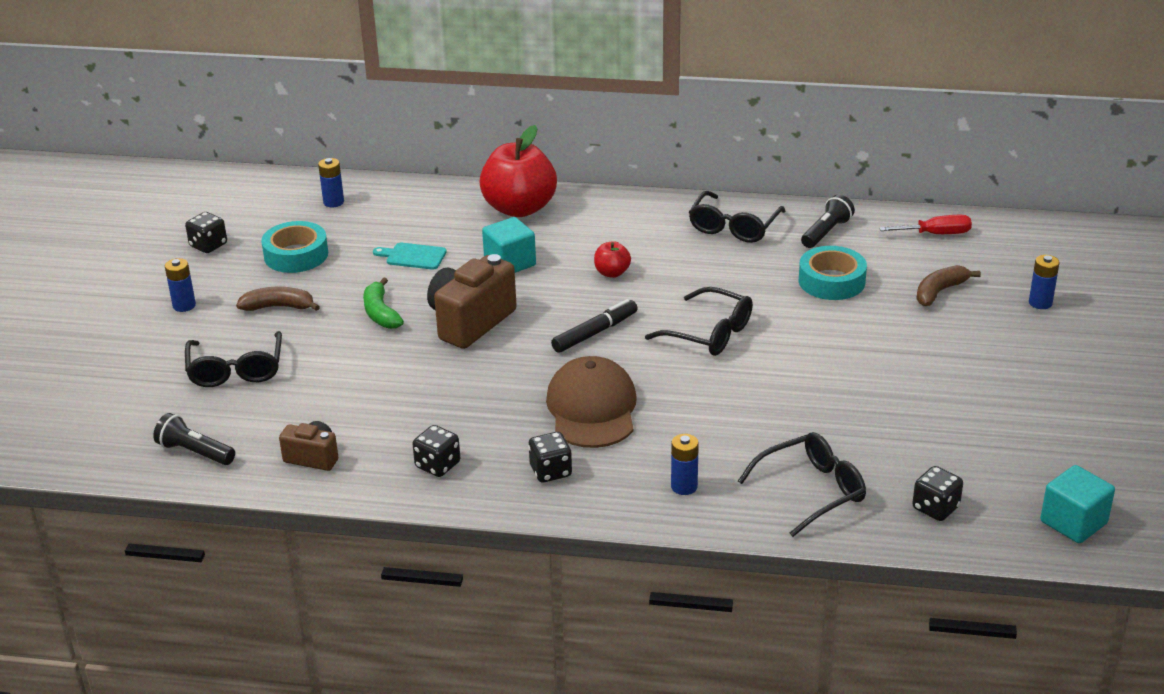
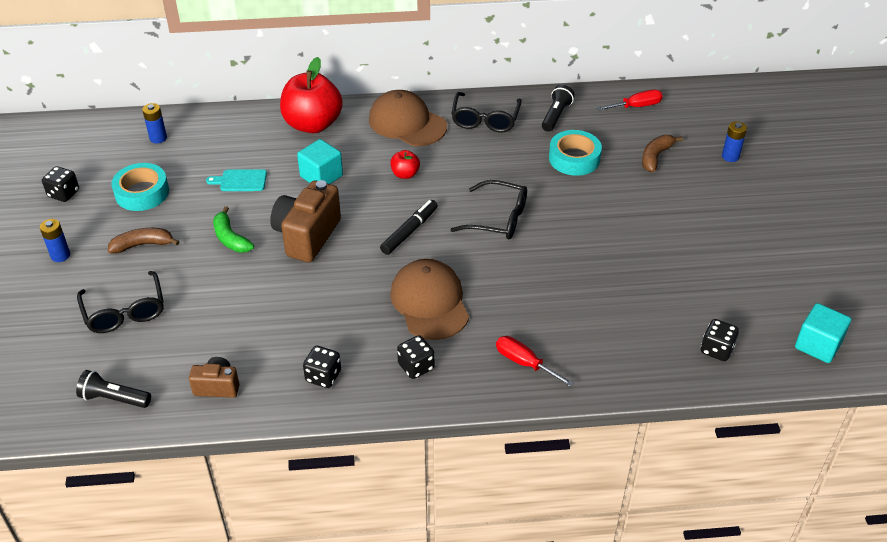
camera: 15 degrees left, 10 degrees up
blue battery [671,434,699,495] -> red screwdriver [496,336,574,387]
black glasses [738,432,866,537] -> none
none -> brown cap [369,90,447,146]

